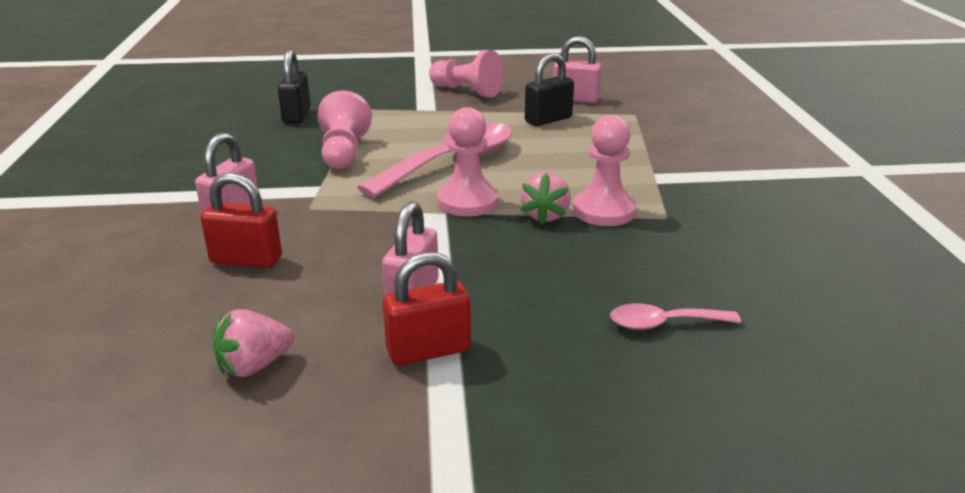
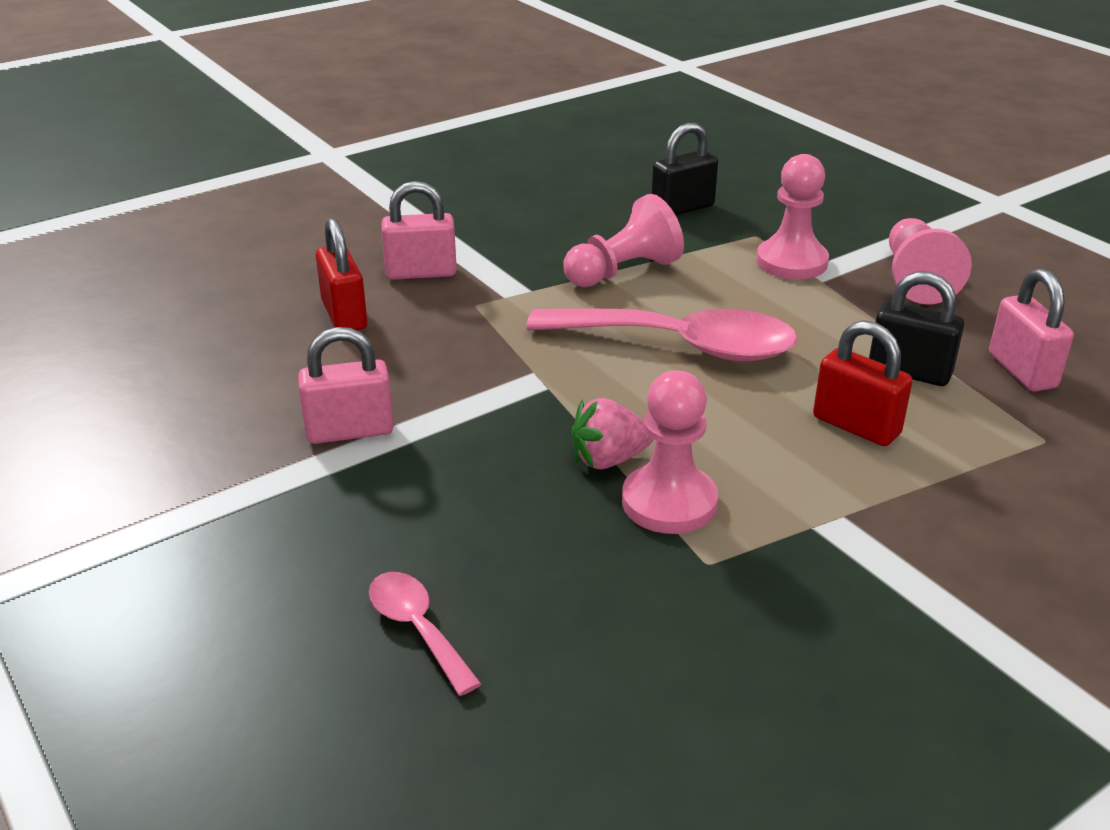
camera: 60 degrees right, 5 degrees up
pink strawberry [213,309,294,377] -> none
red padlock [383,252,471,366] -> red padlock moved to [813,320,913,446]
pink pawn [437,107,499,217] -> pink pawn moved to [756,154,829,279]

